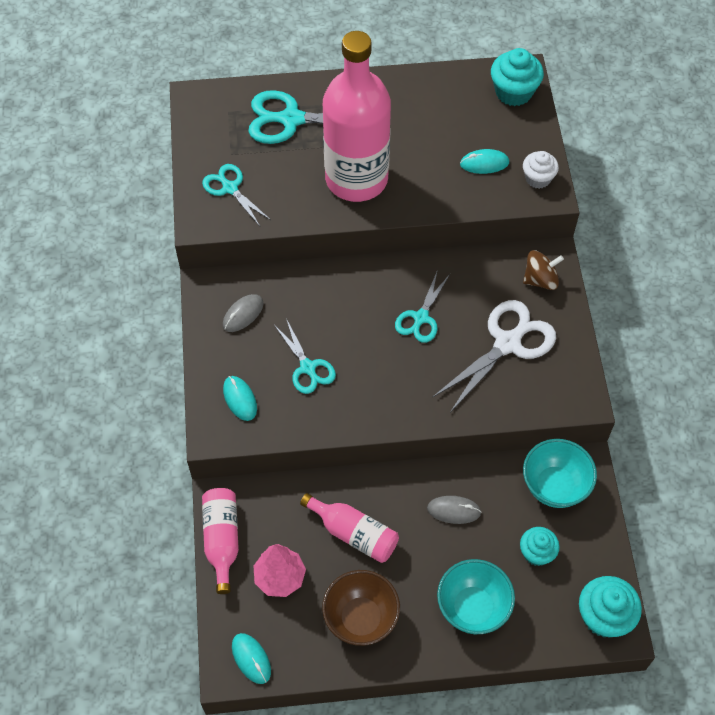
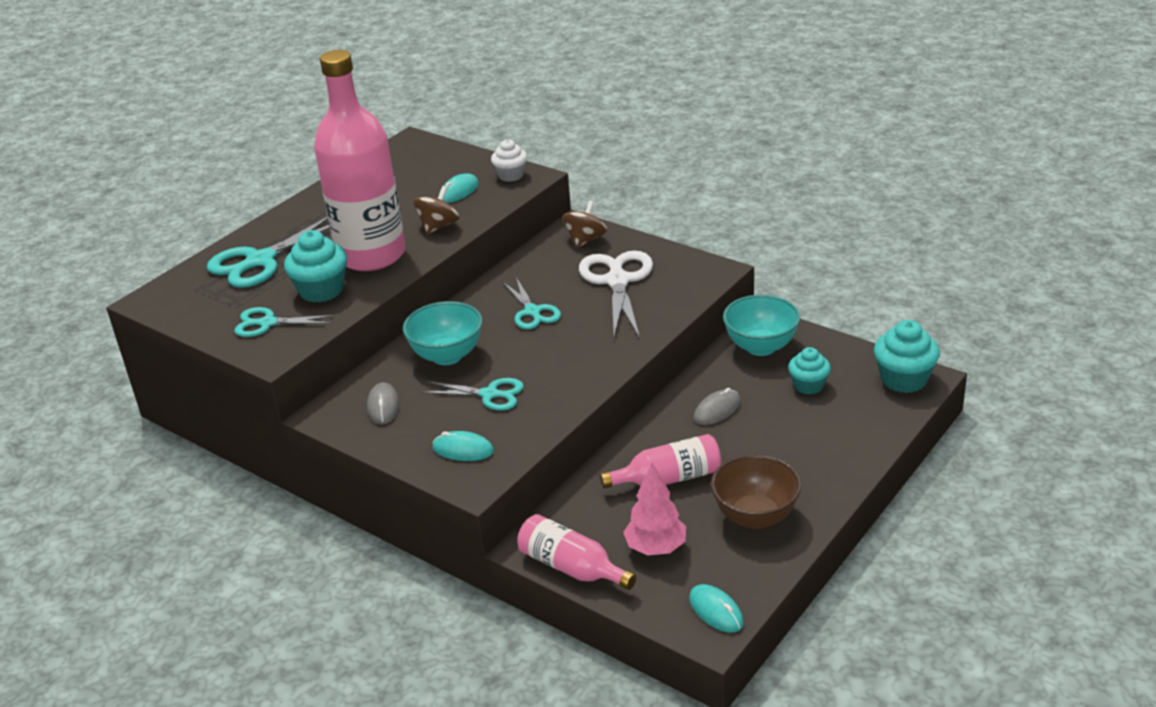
camera: 45 degrees left, 25 degrees down
turquoise mouse [232,633,271,684] -> turquoise mouse turned 45 degrees clockwise [689,584,744,632]
turquoise bowl [437,559,515,634] -> turquoise bowl moved to [403,301,482,365]
turquoise cupcake [491,48,544,106] -> turquoise cupcake moved to [284,230,347,303]
none -> brown spinning top [413,186,460,235]

